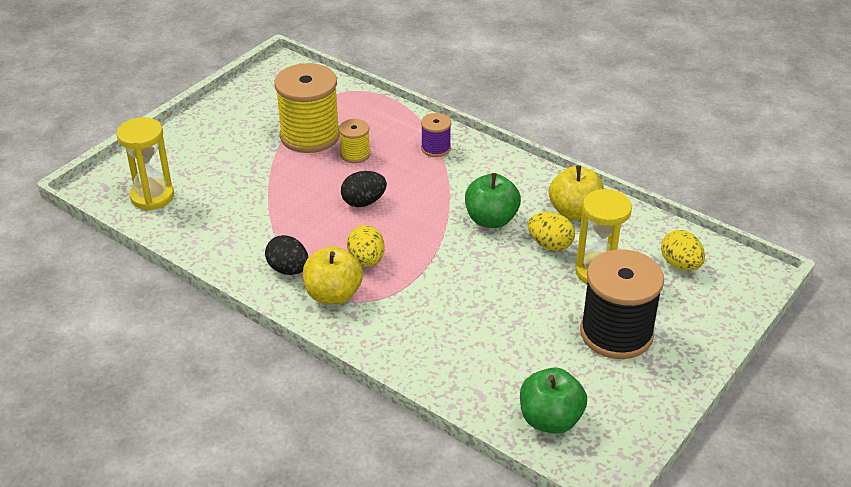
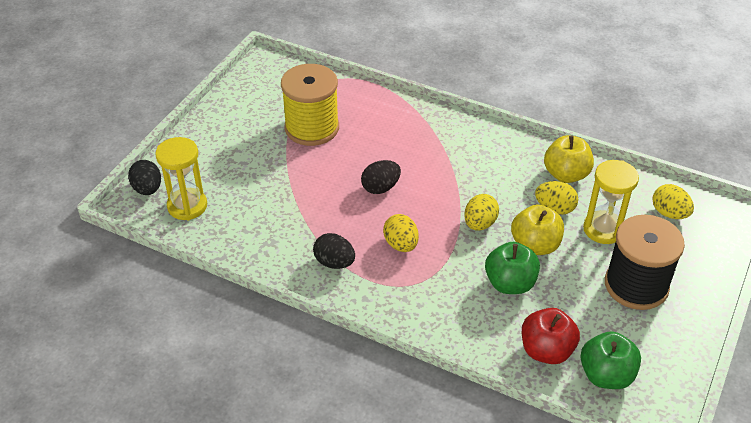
camera: 10 degrees left, 5 degrees up
yellow apple [303,246,363,305] -> yellow apple moved to [511,204,564,255]
yellow spool [339,119,370,163] -> none
purple spool [421,113,451,157] -> none
green apple [465,173,521,228] -> green apple moved to [485,242,540,294]
none -> black egg [128,160,161,195]
none -> yellow egg [464,194,499,231]
none -> red apple [522,308,580,364]

